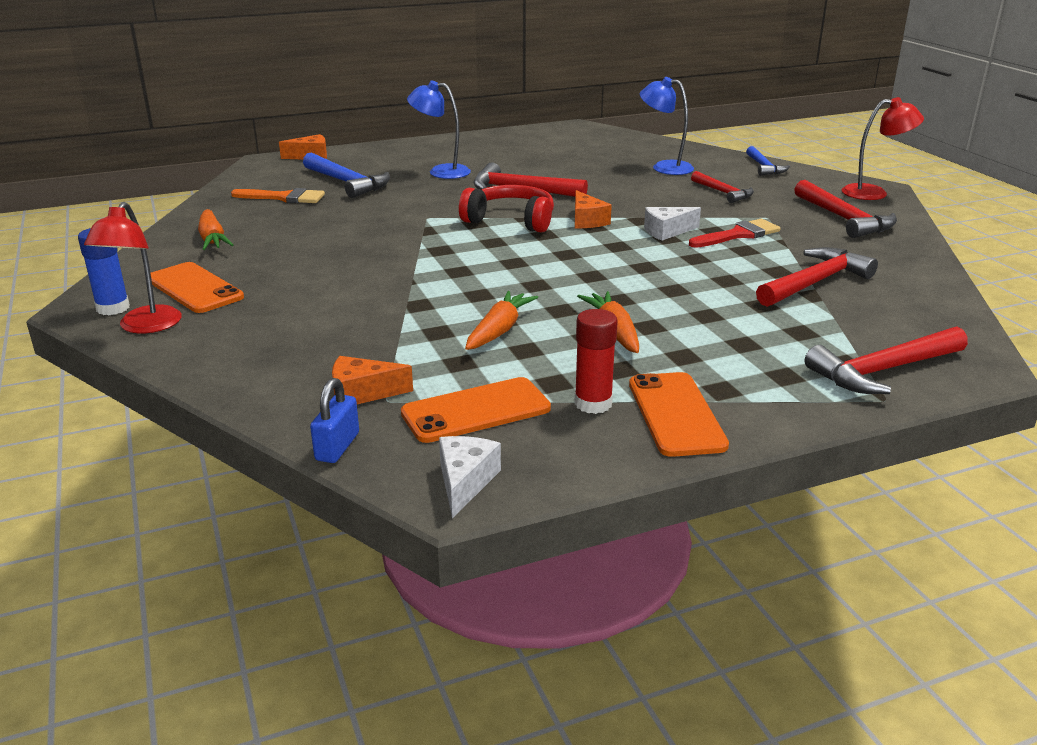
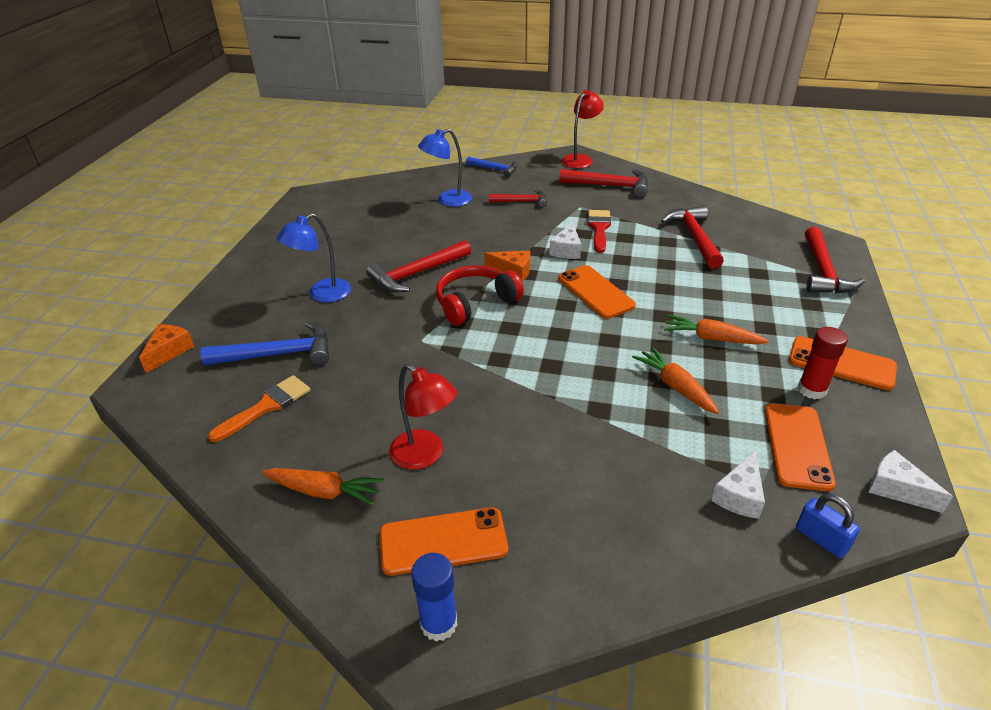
camera: 55 degrees left, 10 degrees up
red lamp [84,202,182,333] -> red lamp moved to [389,364,457,469]
orange cheese [332,356,413,404] -> white cheese [711,451,765,519]
none -> orange phone [558,265,636,319]

